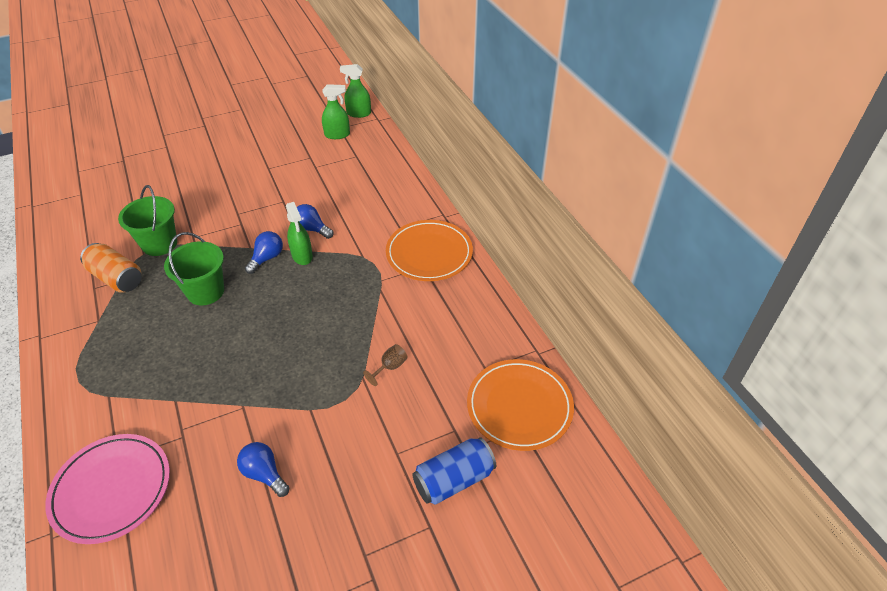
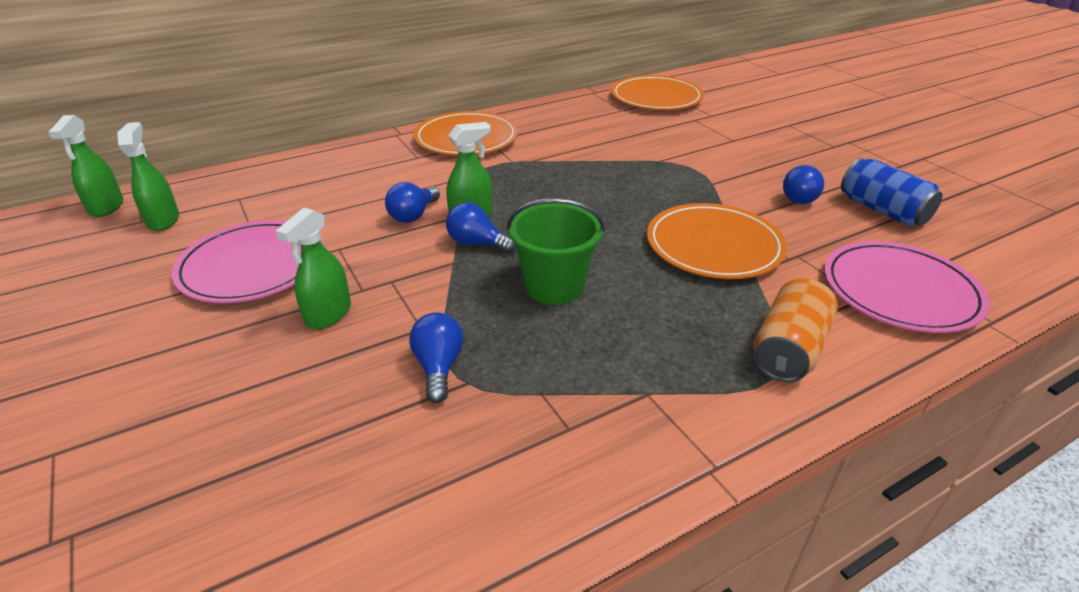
camera: 95 degrees left, 10 degrees down
orange can [80,243,142,293] -> orange can moved to [753,278,838,382]
green bucket [118,185,177,256] -> blue light bulb [409,312,464,403]
brown goblet [363,344,408,386] -> none
blue can [412,437,496,505] -> blue can moved to [841,158,942,227]
none -> pink plate [172,220,323,303]
none -> green spray bottle [276,208,351,329]
none -> orange plate [647,203,787,279]

